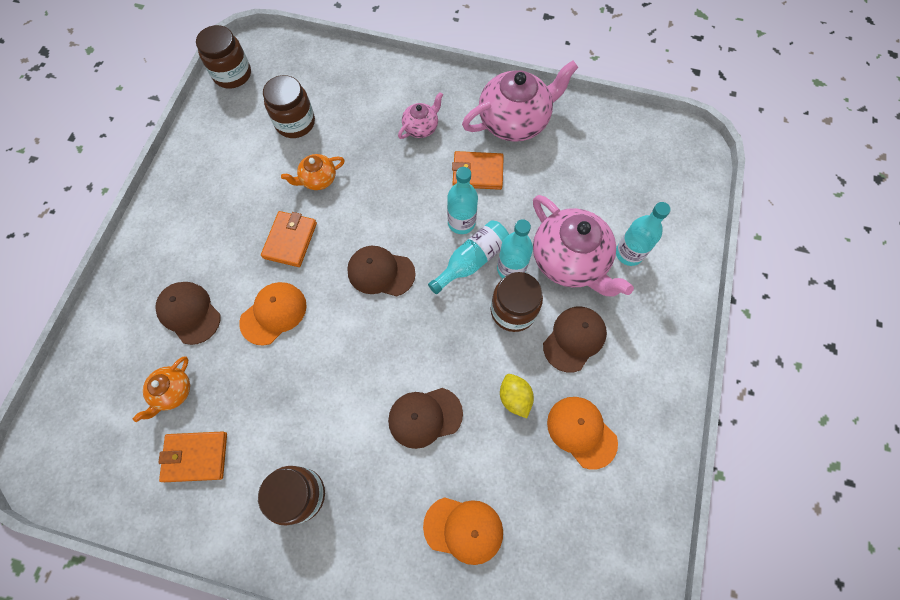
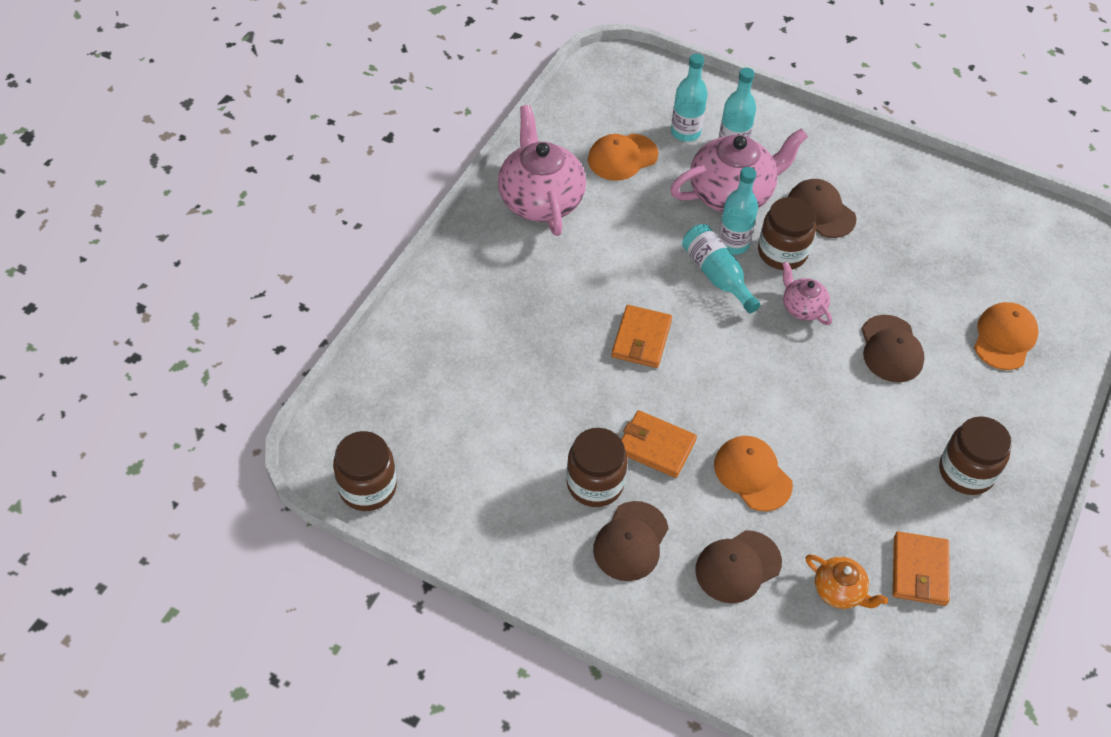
camera: 80 degrees left, 15 degrees down
brown jar [263,75,315,138] -> brown jar moved to [567,428,628,507]
orange teapot [281,154,345,190] -> none
brown cap [347,246,416,297] -> brown cap moved to [593,501,669,581]
pink teapot [398,92,443,139] -> pink teapot moved to [782,262,832,325]
turquoise bottle [447,167,478,234] -> turquoise bottle moved to [671,54,708,142]
orange wallet [452,151,504,190] -> orange wallet moved to [612,305,672,368]
yellow lemon [500,374,534,418] -> none
orange cap [547,397,618,470] -> orange cap moved to [588,134,659,181]

